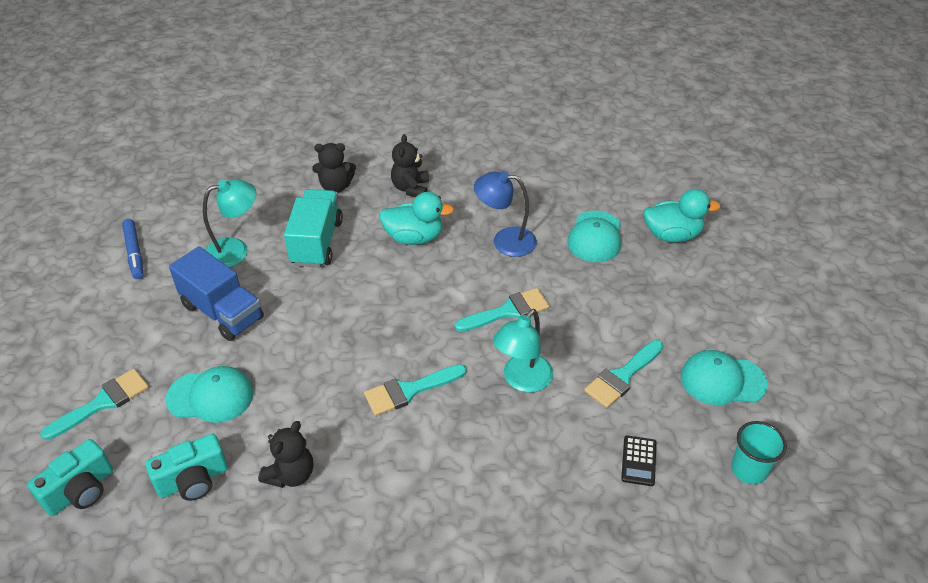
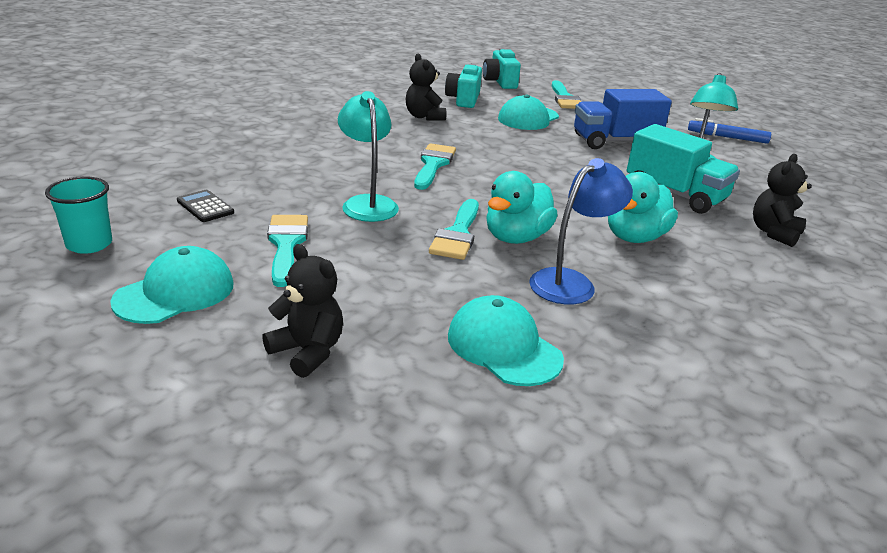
camera: 125 degrees right, 15 degrees down
black teddy bear [391,134,429,197] -> black teddy bear moved to [262,244,343,378]
turquoise duck [644,189,721,243] -> turquoise duck moved to [486,171,558,244]

